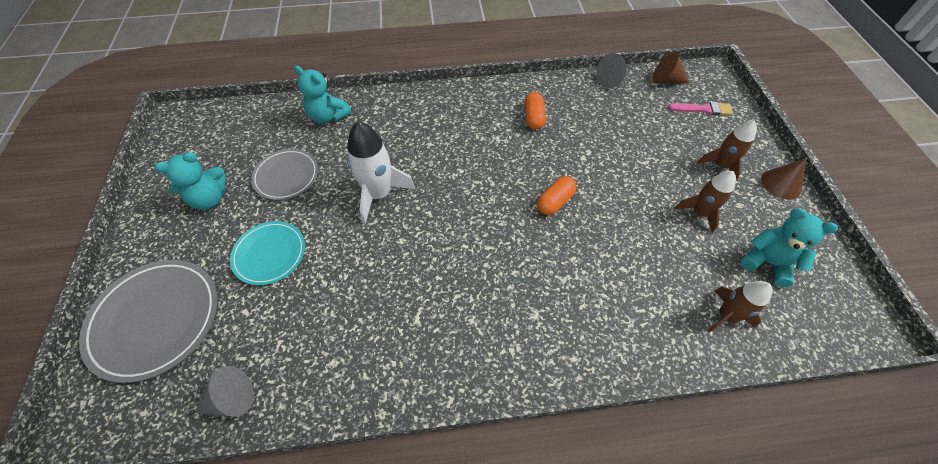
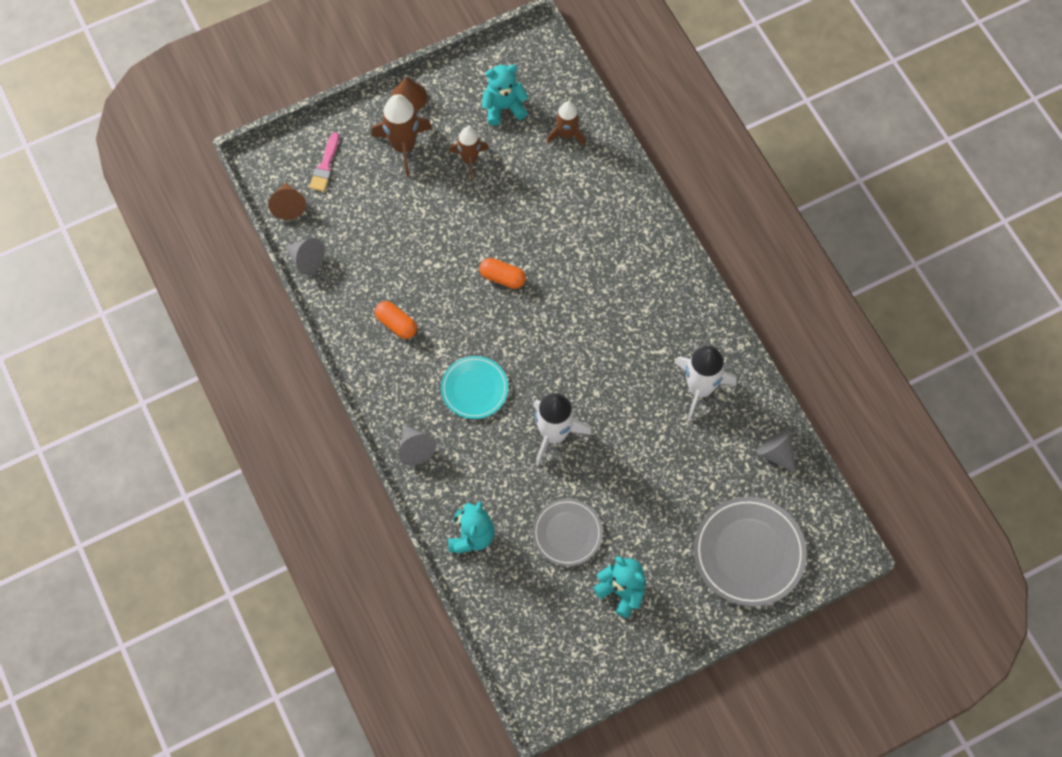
camera: 110 degrees left, 10 degrees up
turquoise plate [230,221,305,285] -> turquoise plate moved to [441,356,508,419]
orange capsule [525,92,546,129] -> orange capsule turned 60 degrees clockwise [375,301,417,339]
pink brush [669,102,733,115] -> pink brush turned 150 degrees counterclockwise [309,132,339,192]
brown rocket [697,121,757,181] -> brown rocket [371,94,432,177], size x1.55
turquoise teddy bear [740,208,838,287] -> turquoise teddy bear turned 60 degrees clockwise [482,65,528,126]
none -> grey cone [398,425,436,466]
none -> white rocket [675,346,737,422]

